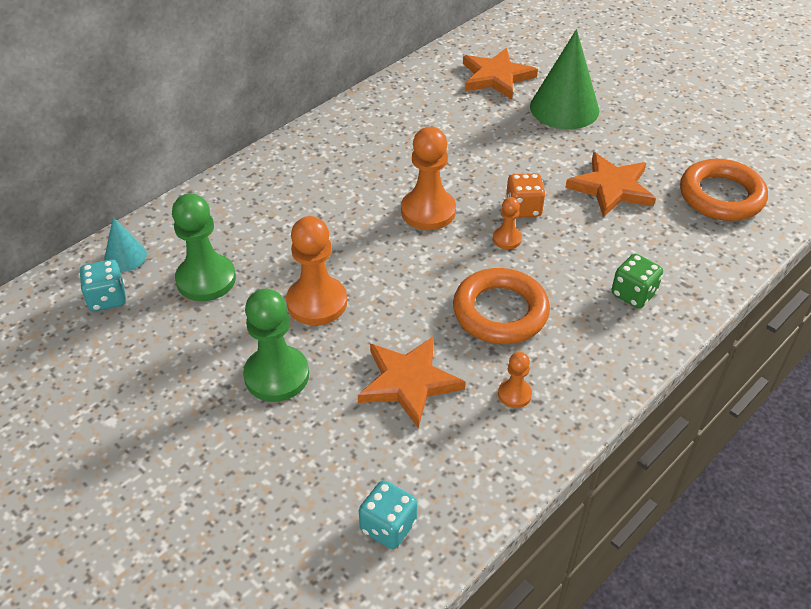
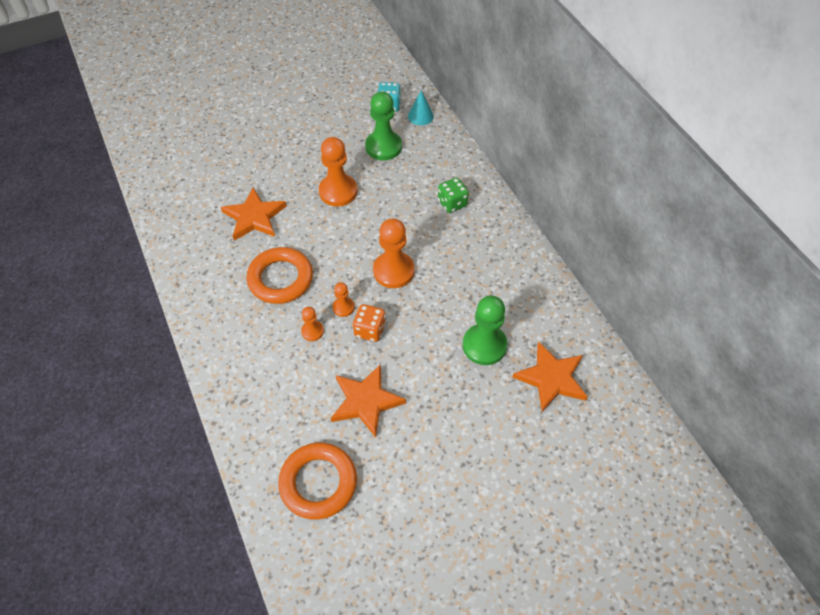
camera: 110 degrees right, 10 degrees up
green pawn [243,289,309,402] -> green pawn moved to [463,296,507,365]
turquoise dice [359,480,417,549] -> none
orange pawn [498,352,532,408] -> orange pawn moved to [301,307,324,341]
green cone [530,29,599,129] -> none
green dice [611,254,663,308] -> green dice moved to [438,177,469,213]

